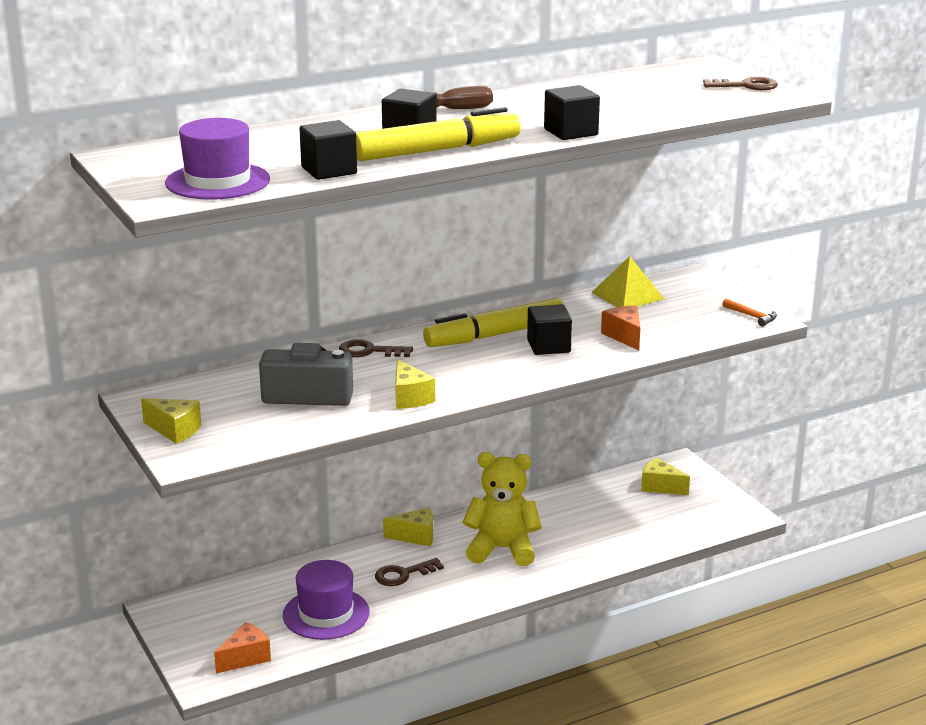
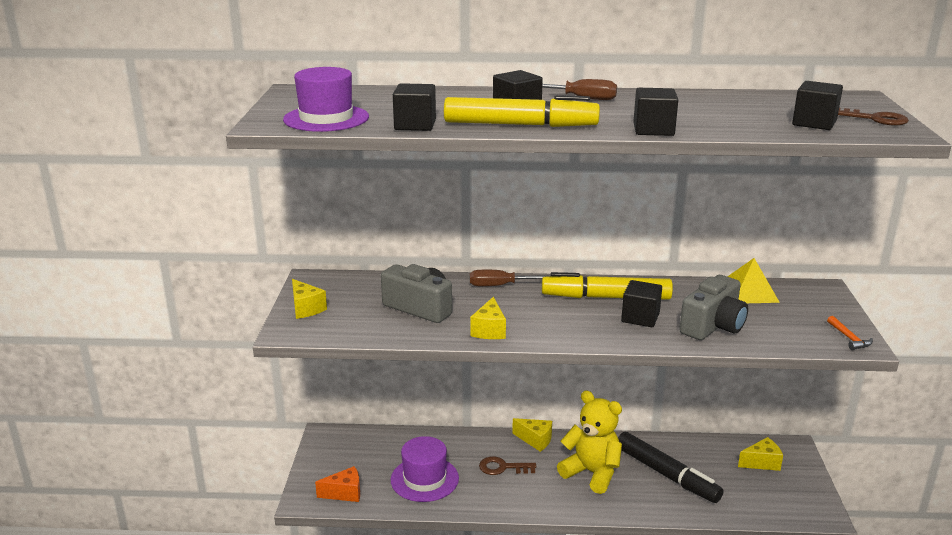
camera: 30 degrees right, 0 degrees up
brown key [339,339,413,357] -> brown screwdriver [470,270,549,286]
orange cheese [601,306,640,350] -> grey camera [679,275,748,340]
yellow cheese [641,458,690,495] -> yellow cheese turned 105 degrees clockwise [738,437,783,471]
none -> black marker [618,432,724,503]
none -> black cube [792,81,843,130]

